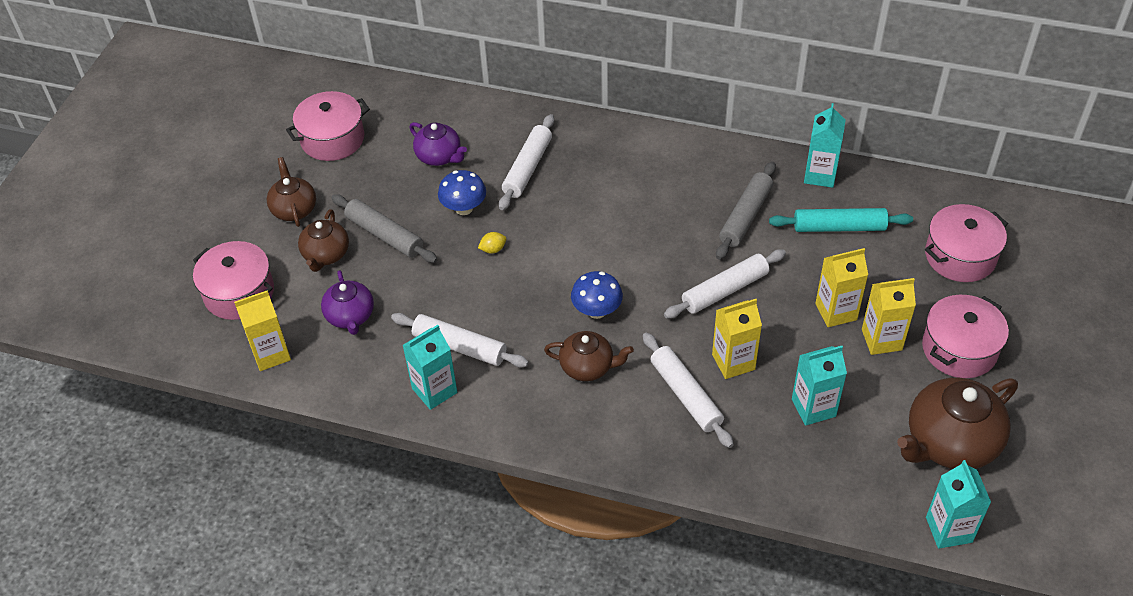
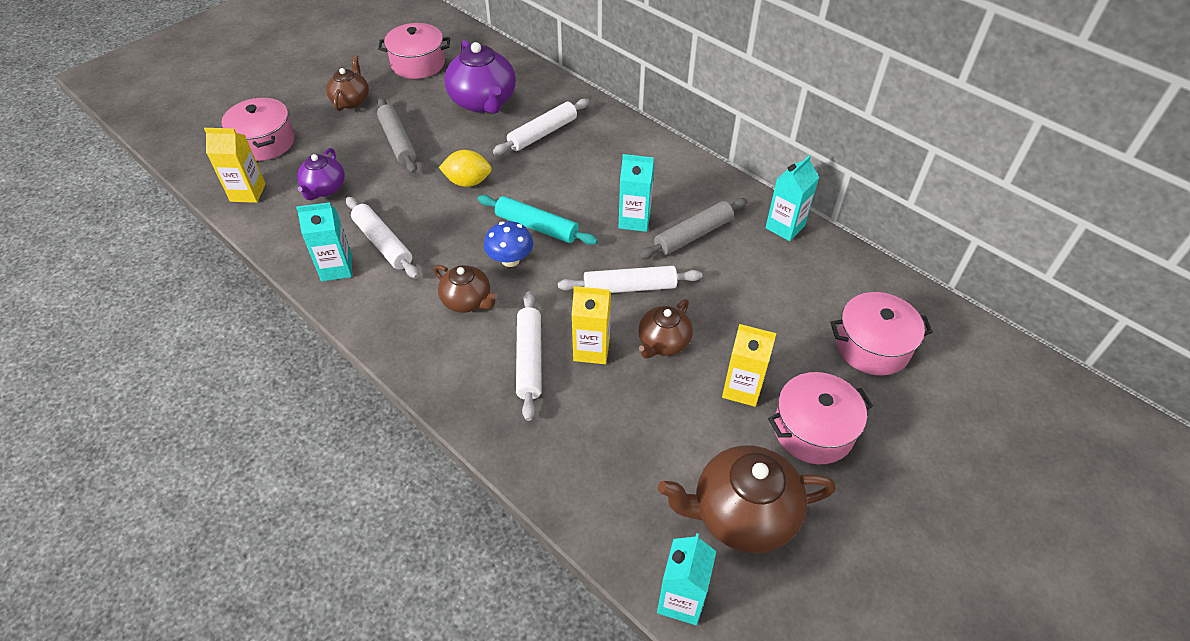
camera: 25 degrees right, 0 degrees up
brown teapot [298,209,349,272] -> brown teapot moved to [639,299,693,359]
purple teapot [409,122,467,166] -> purple teapot [444,40,516,114], size x1.70
blue mushroom [438,170,486,215] -> none
yellow lemon [478,232,506,253] -> yellow lemon [439,150,491,187], size x1.89
turquoise rolling pin [769,208,913,232] -> turquoise rolling pin moved to [478,195,598,245]
turquoise carton [792,346,847,426] -> turquoise carton moved to [619,154,654,232]
yellow carton [815,248,868,327] -> none

